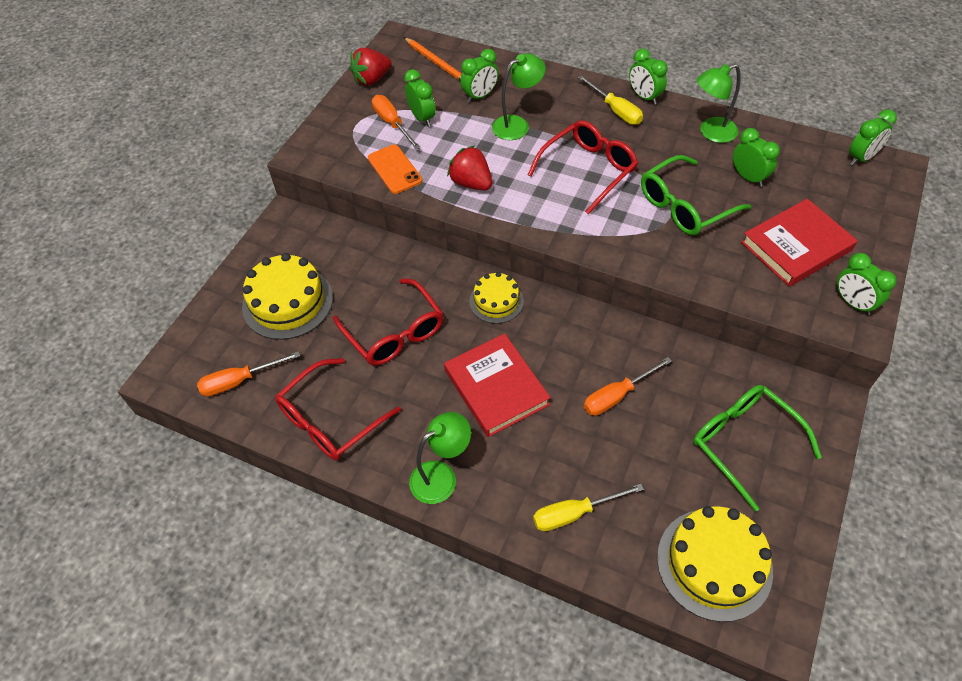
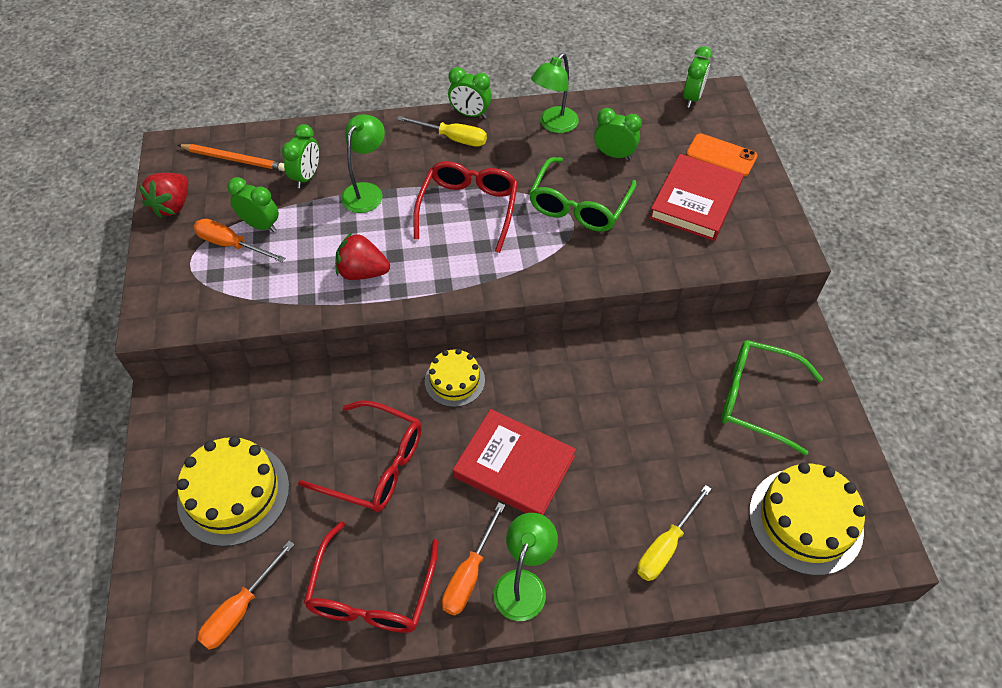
camera: 35 degrees left, 0 degrees up
orange phone [368,145,422,194] -> orange phone moved to [686,133,757,176]
orange screwdriver [584,357,672,416] -> orange screwdriver moved to [442,502,505,615]
green clock [837,253,897,315] -> none

